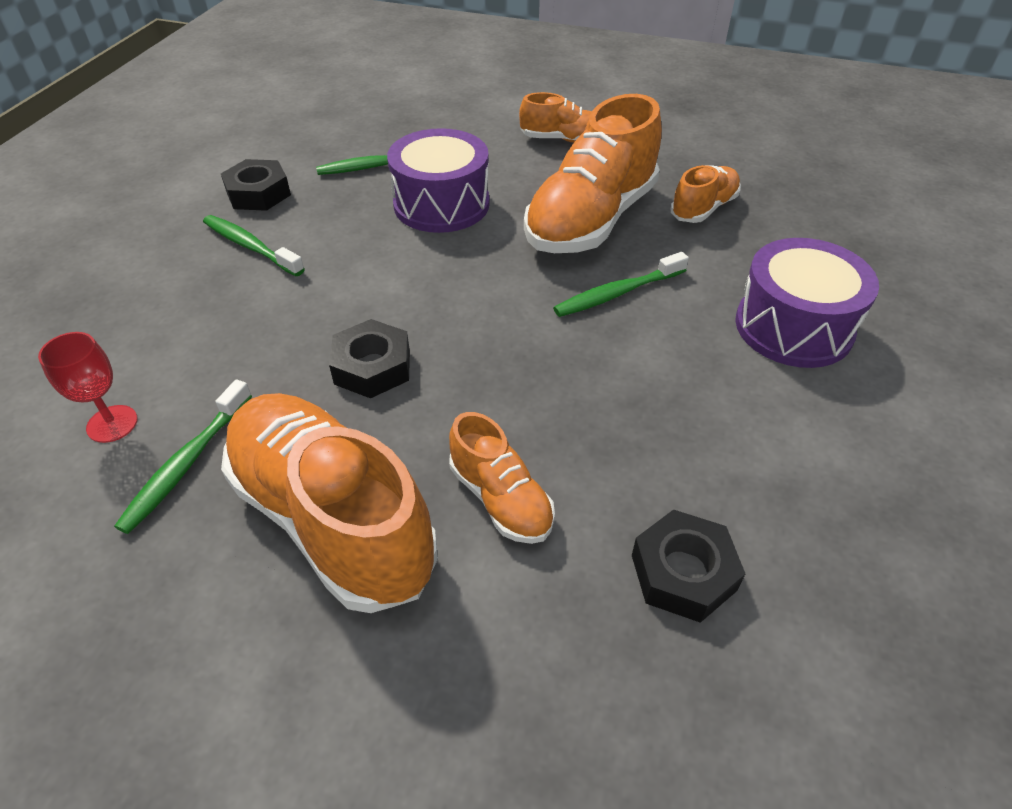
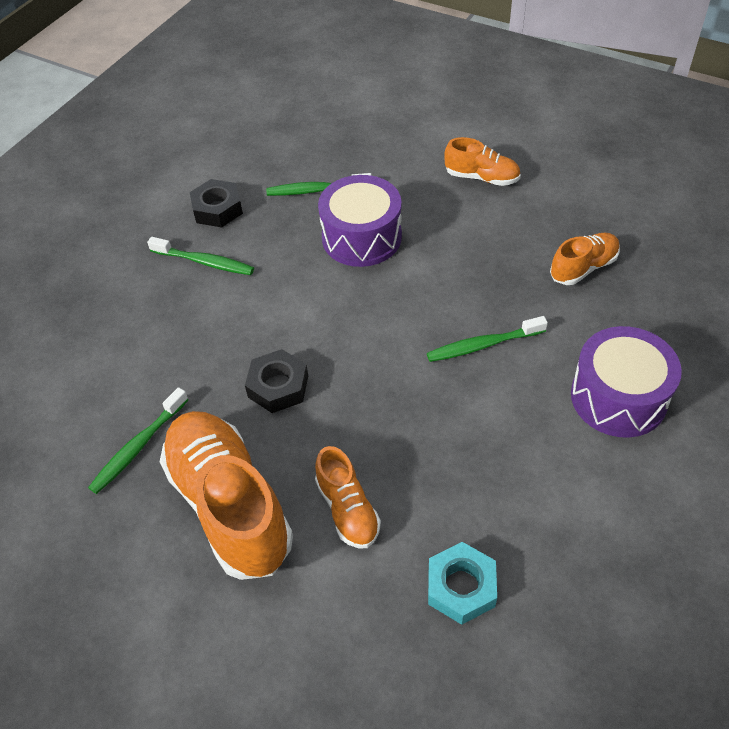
camera: 15 degrees right, 5 degrees up
red goblet [38,332,138,443] -> none
green toothbrush [203,215,305,276] -> green toothbrush turned 150 degrees clockwise [147,237,254,275]
orange shoe [524,94,662,253] -> none
black nut [632,509,746,623] -> turquoise nut [428,542,497,625]

